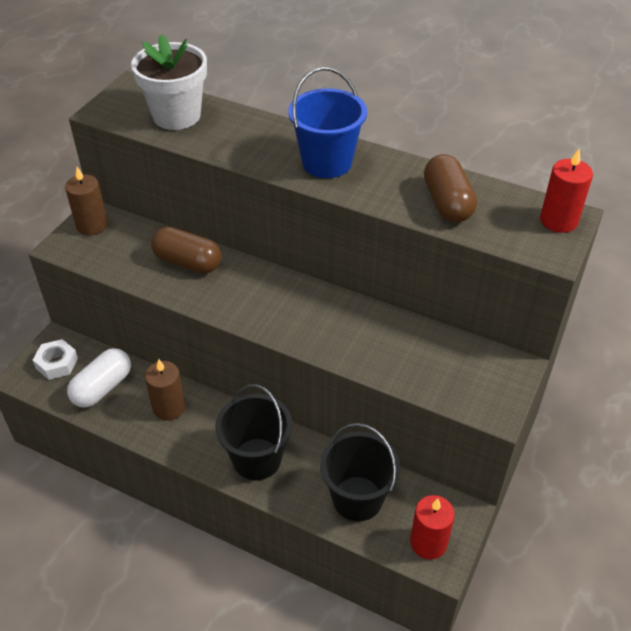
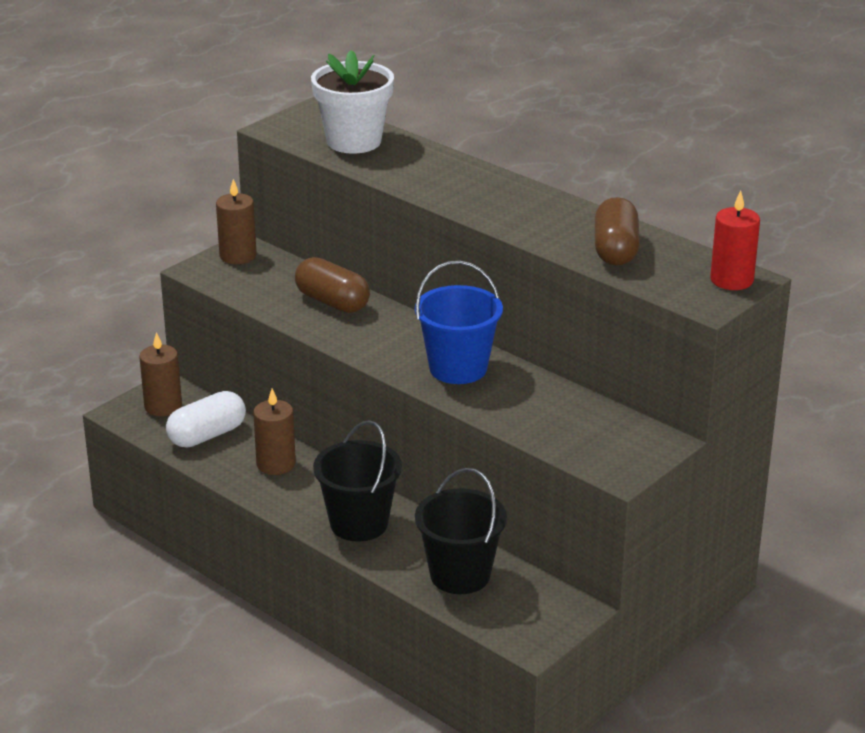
camera: 15 degrees right, 15 degrees down
white nut [33,339,78,380] -> brown candle [139,332,182,416]
blue bucket [288,67,367,178] -> blue bucket moved to [415,261,503,384]
red candle [410,495,455,560] -> none

